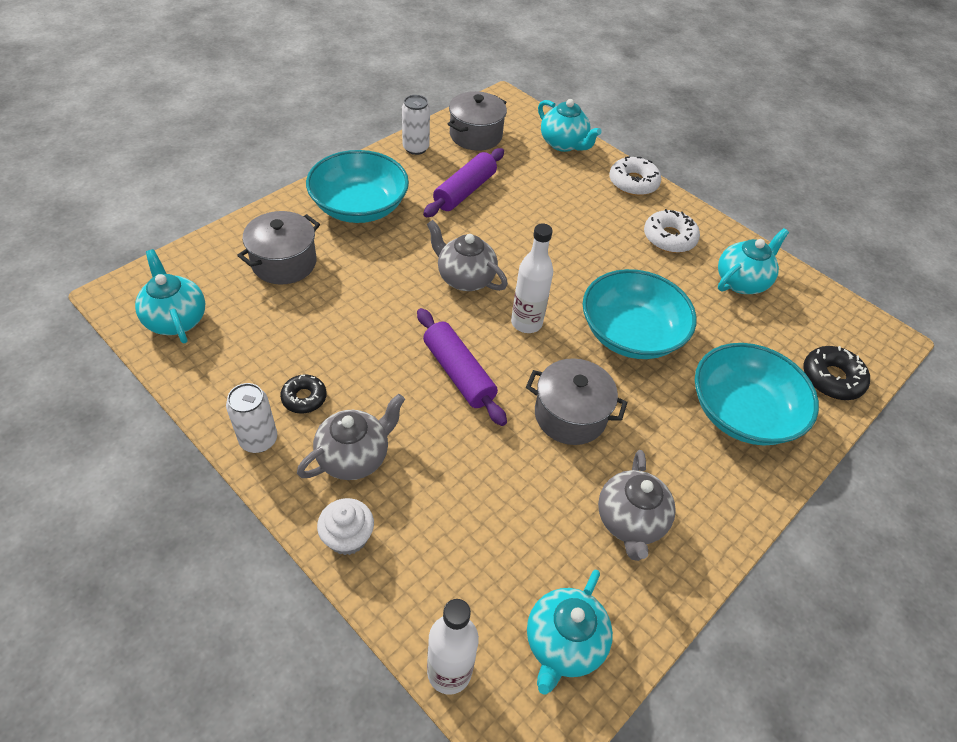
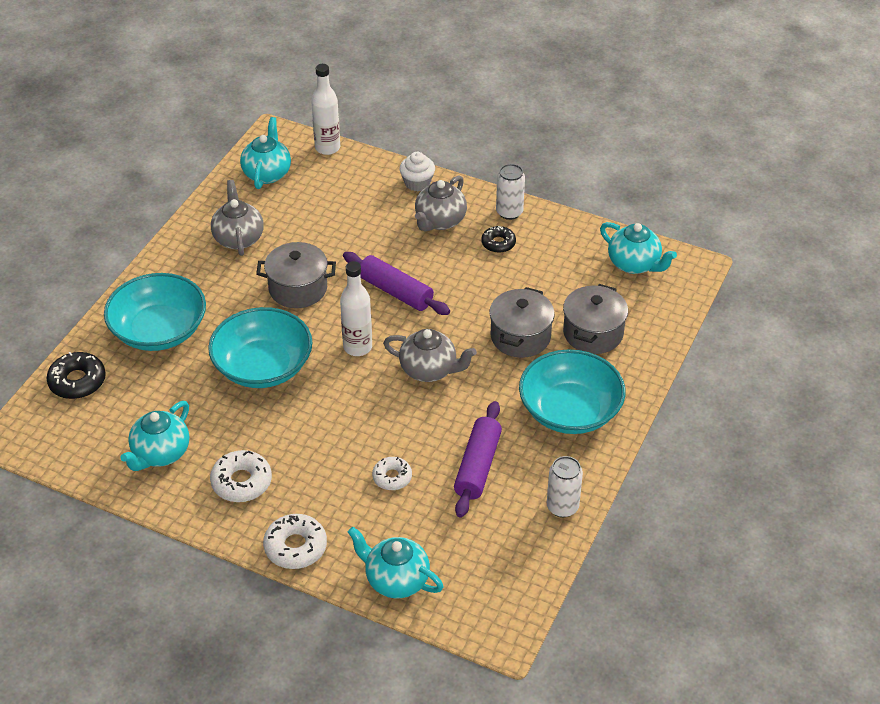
camera: 165 degrees right, 5 degrees down
grey pot [448,91,507,151] -> grey pot moved to [489,287,555,358]
none -> white donut [372,457,412,490]

